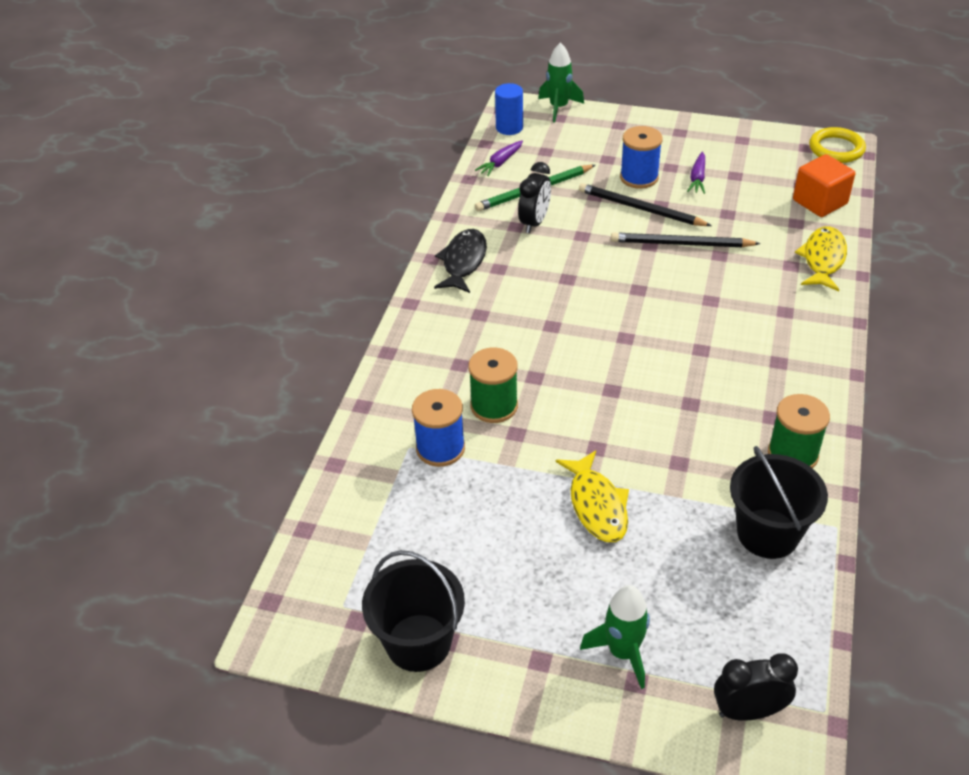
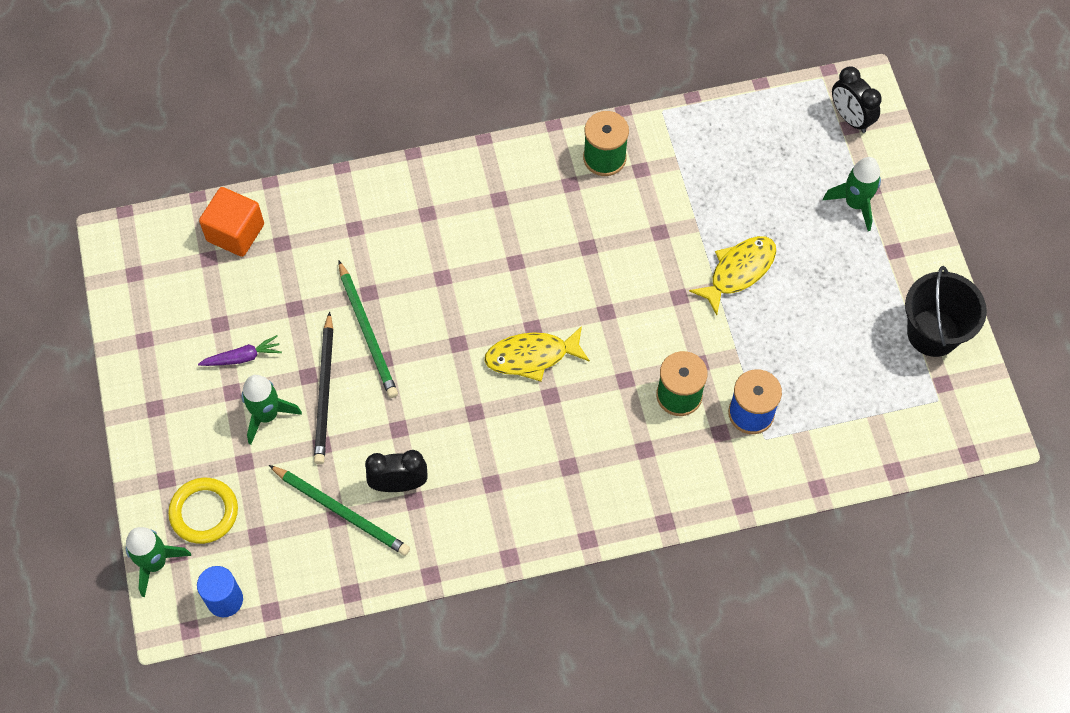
camera: 120 degrees left, 20 degrees up
black fish [434,229,487,293] -> none
purple carrot [475,140,523,176] -> none
black pencil [611,233,761,247] -> green pencil [339,261,398,398]
blue spool [620,126,663,189] -> green rocket [242,375,302,445]
black bucket [730,446,828,559] -> none
yellow fish [795,226,847,291] -> yellow fish moved to [484,326,590,381]
yellow ring [809,127,866,163] -> yellow ring moved to [168,478,238,544]

